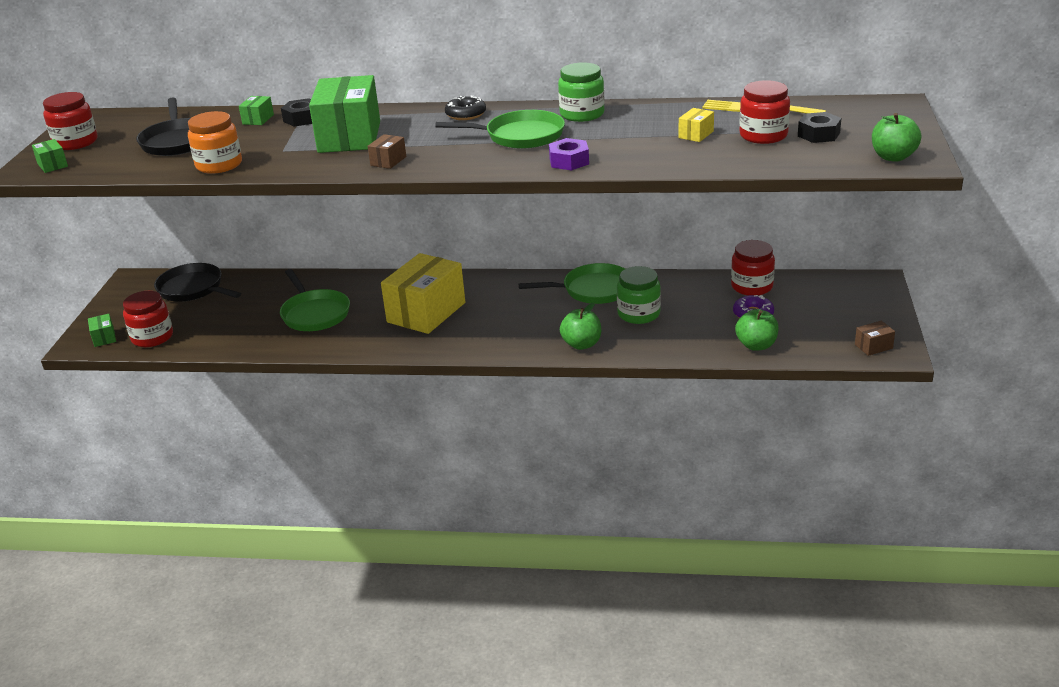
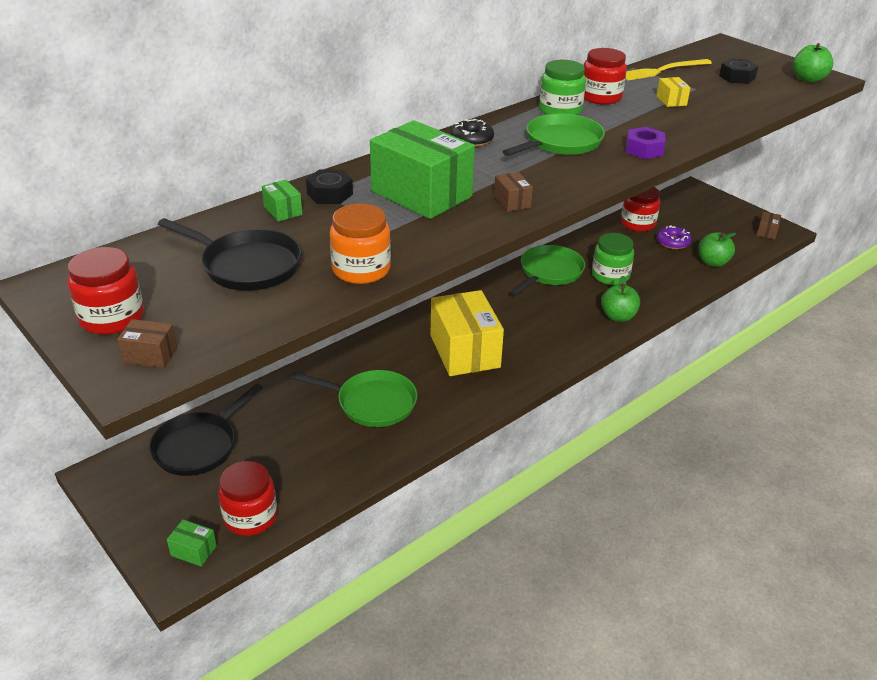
camera: 50 degrees left, 5 degrees up
green box [32,139,68,173] -> brown box [117,319,177,368]
black pan [154,263,241,302] -> black pan turned 45 degrees counterclockwise [149,383,263,476]
red jar [739,80,790,144] -> red jar moved to [584,48,627,105]

